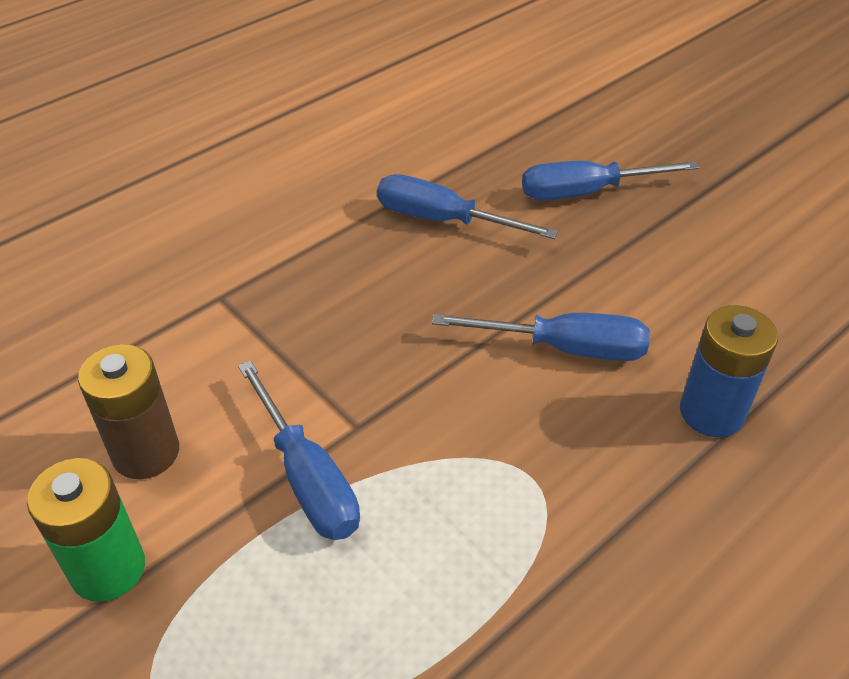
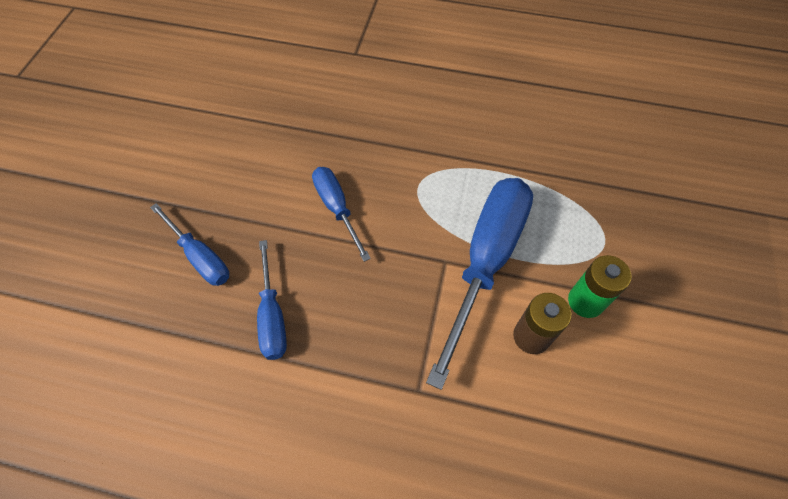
camera: 125 degrees left, 15 degrees up
blue screwdriver [238,360,360,540] -> blue screwdriver [426,178,533,390], size x1.86
blue battery [680,305,778,437] -> none

